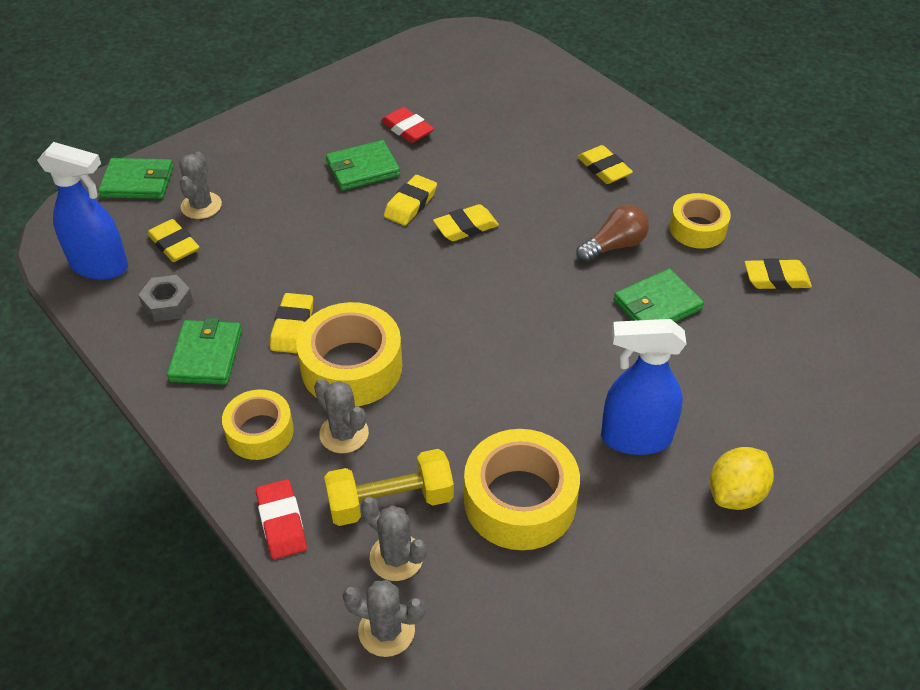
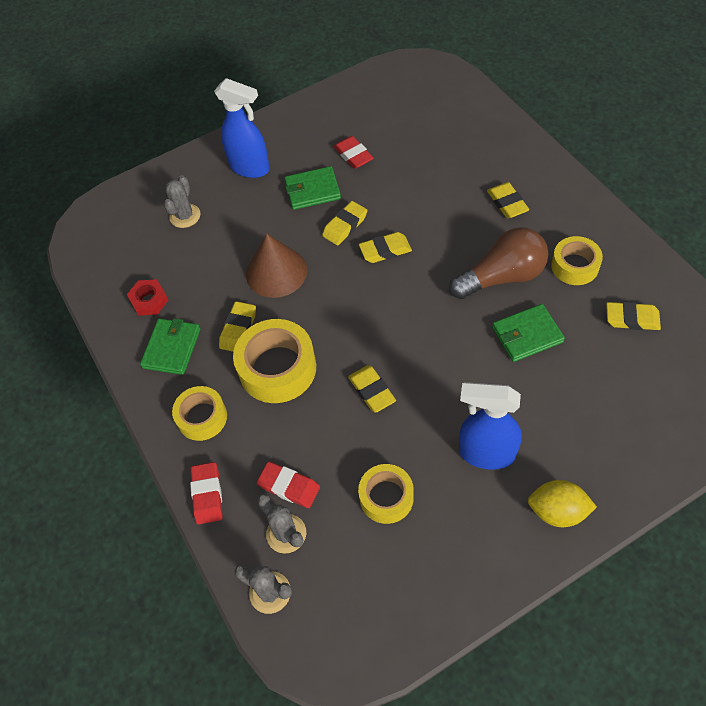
camera: 15 degrees right, 10 degrees up
blue spray bottle [37,142,128,280] -> blue spray bottle moved to [214,78,270,178]
green wallet [98,158,173,199] -> none
grey nut [138,275,193,322] -> red nut [127,279,168,316]
yellow eraser [147,219,199,262] -> yellow eraser moved to [348,365,396,413]
grey cactus [314,379,369,453] -> none
yellow dumbbell [324,449,454,526] -> red eraser [257,462,320,508]
yellow tape [464,429,580,550] -> yellow tape [358,464,414,524], size x0.63
brown light bulb [576,205,649,263] -> brown light bulb [449,227,548,299], size x1.56
yellow lemon [710,447,774,510] -> yellow lemon turned 45 degrees clockwise [528,480,597,527]
none -> brown cone [246,234,307,298]

